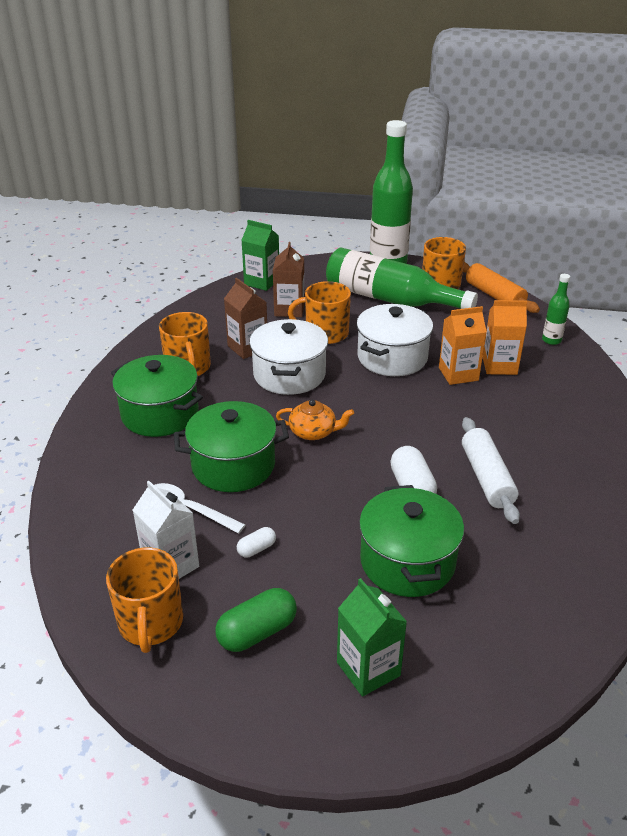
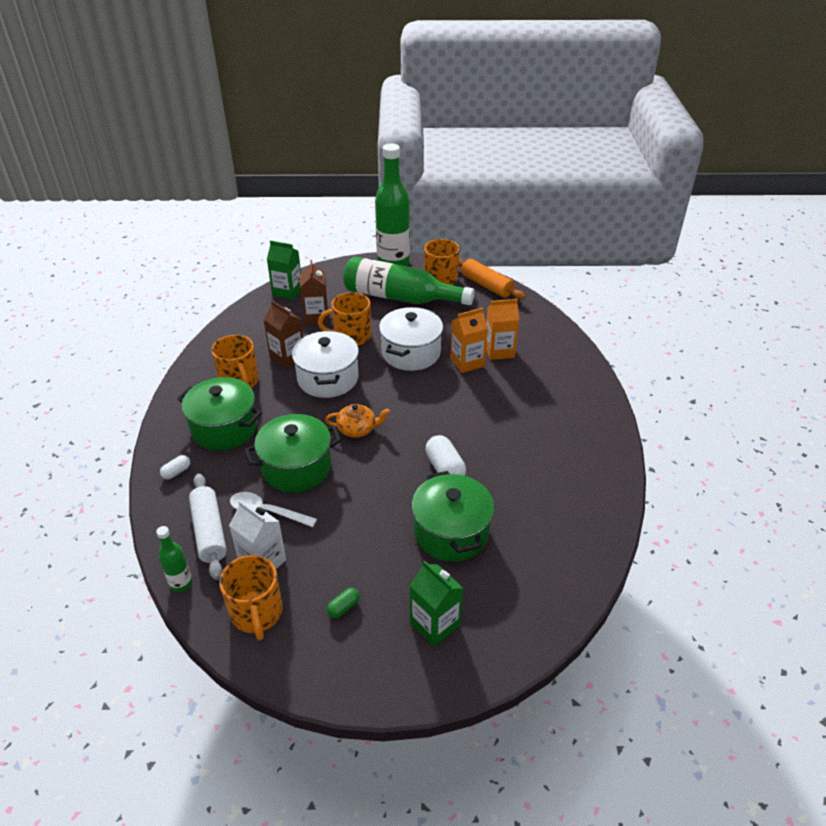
camera: 10 degrees left, 5 degrees up
green capsule [215,588,297,652] -> green capsule [327,588,360,618], size x0.55
white capsule [237,527,276,557] -> white capsule moved to [160,455,190,479]
white rolling pin [462,417,520,524] -> white rolling pin moved to [189,473,227,580]
green bottle [542,274,570,345] -> green bottle moved to [156,526,193,592]

